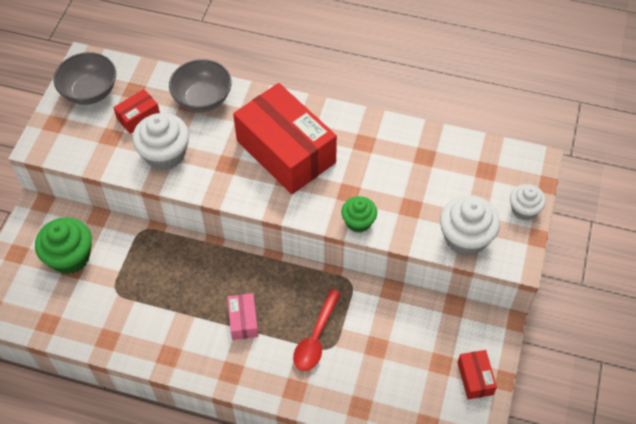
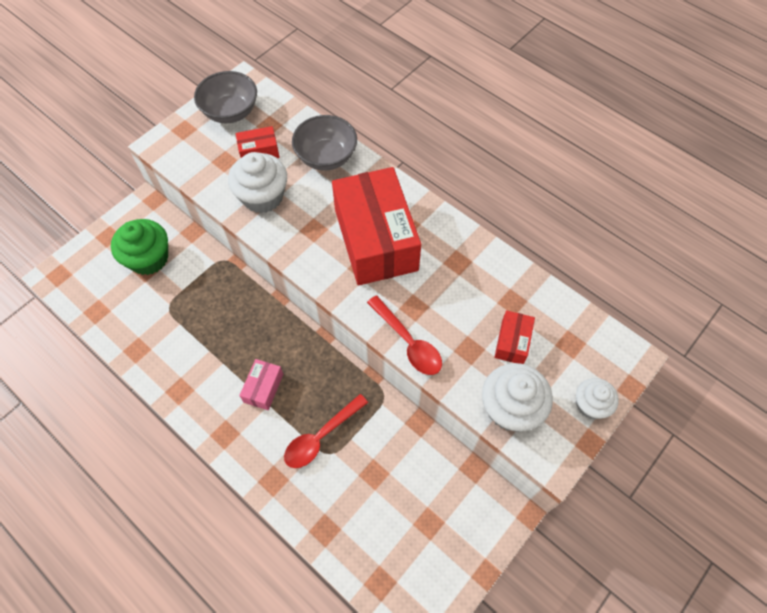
camera: 25 degrees right, 5 degrees up
green cupcake [341,196,377,232] -> red spoon [367,295,442,375]
red box [457,350,497,399] -> red box moved to [494,310,535,364]

